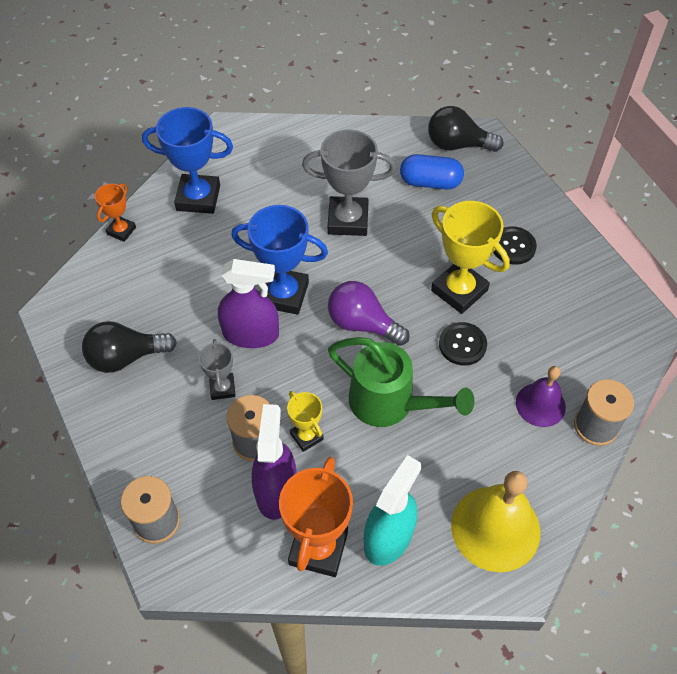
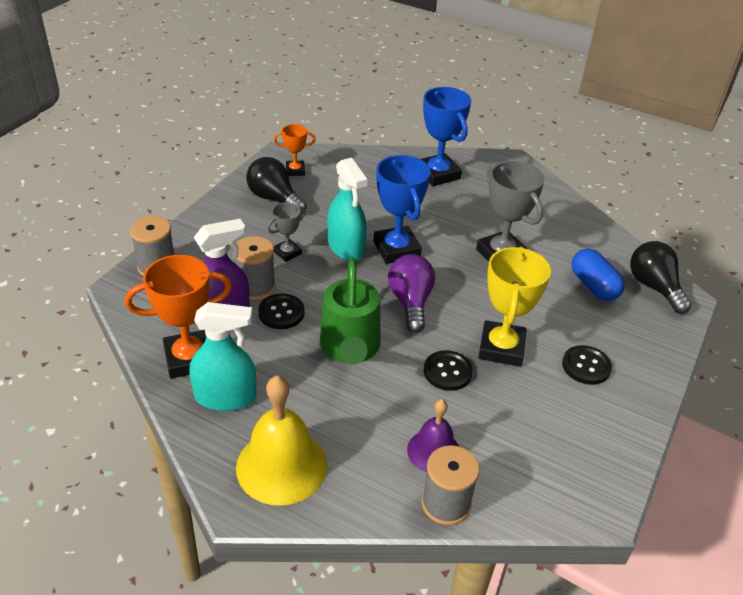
camera: 55 degrees right, 15 degrees down
orange trophy [95,183,136,242] -> orange trophy moved to [274,124,316,176]
purple spray bottle [218,259,279,348] -> turquoise spray bottle [327,158,367,261]
yellow trophy [287,391,324,452] -> black button [258,294,305,329]

